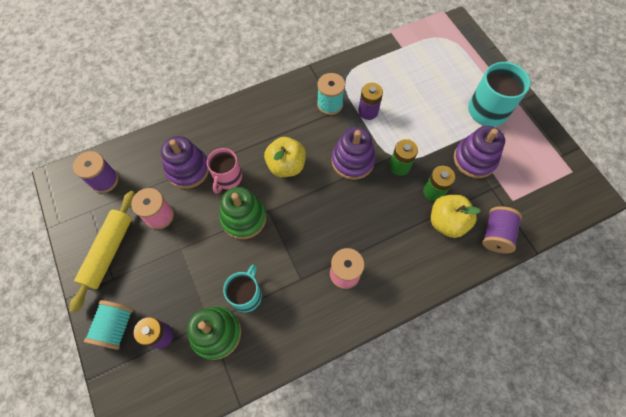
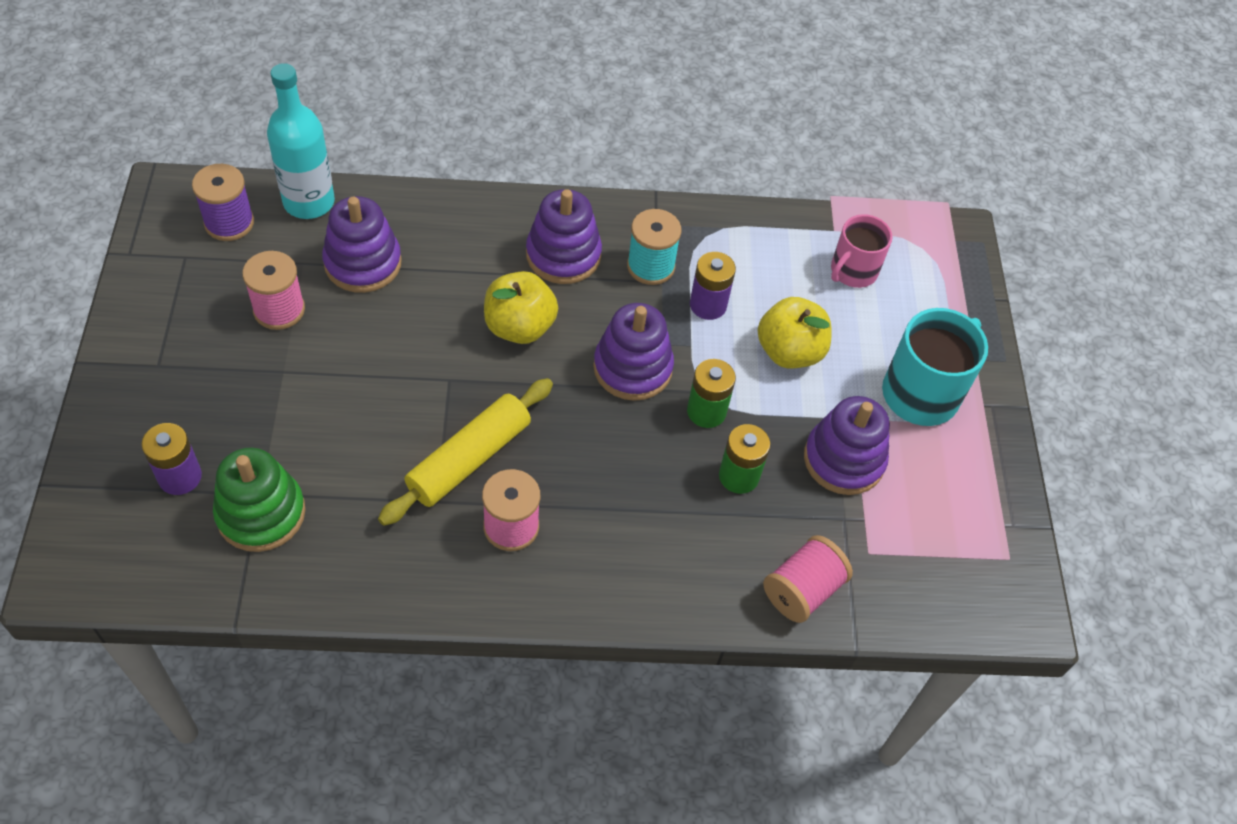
camera: 20 degrees right, 10 degrees down
yellow rolling pin [69,191,135,313] -> yellow rolling pin moved to [378,378,553,526]
turquoise spool [84,300,133,350] -> none
pink mug [207,148,242,194] -> pink mug moved to [831,214,893,288]
green stacking toy [219,187,266,239] -> none
turquoise mug [223,265,262,312] -> none
yellow apple [431,195,480,238] -> yellow apple moved to [757,297,832,368]
purple spool [482,206,522,254] -> pink spool [763,535,853,623]
none -> turquoise bottle [267,63,335,219]
none -> purple stacking toy [526,189,602,284]

